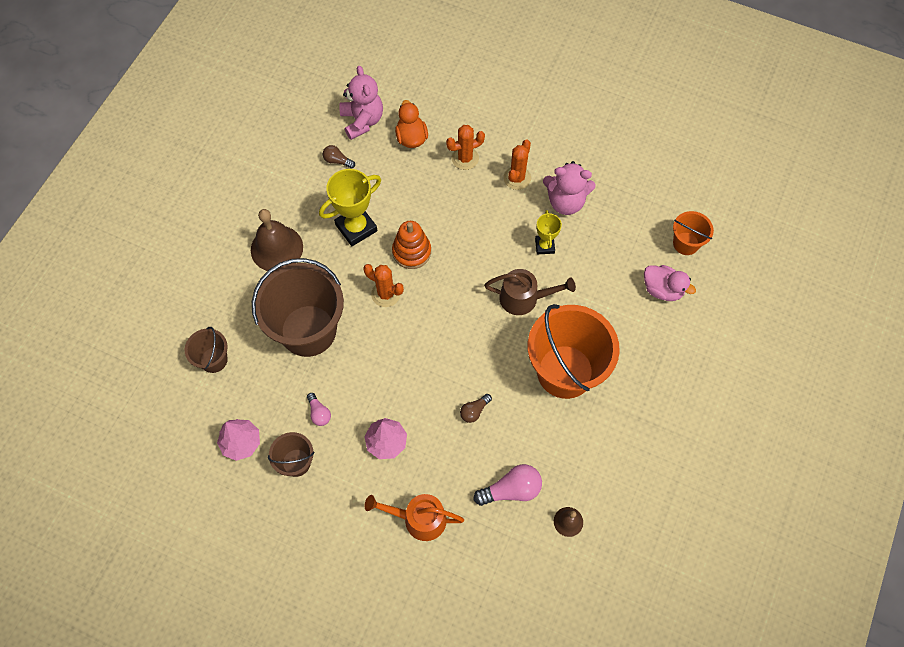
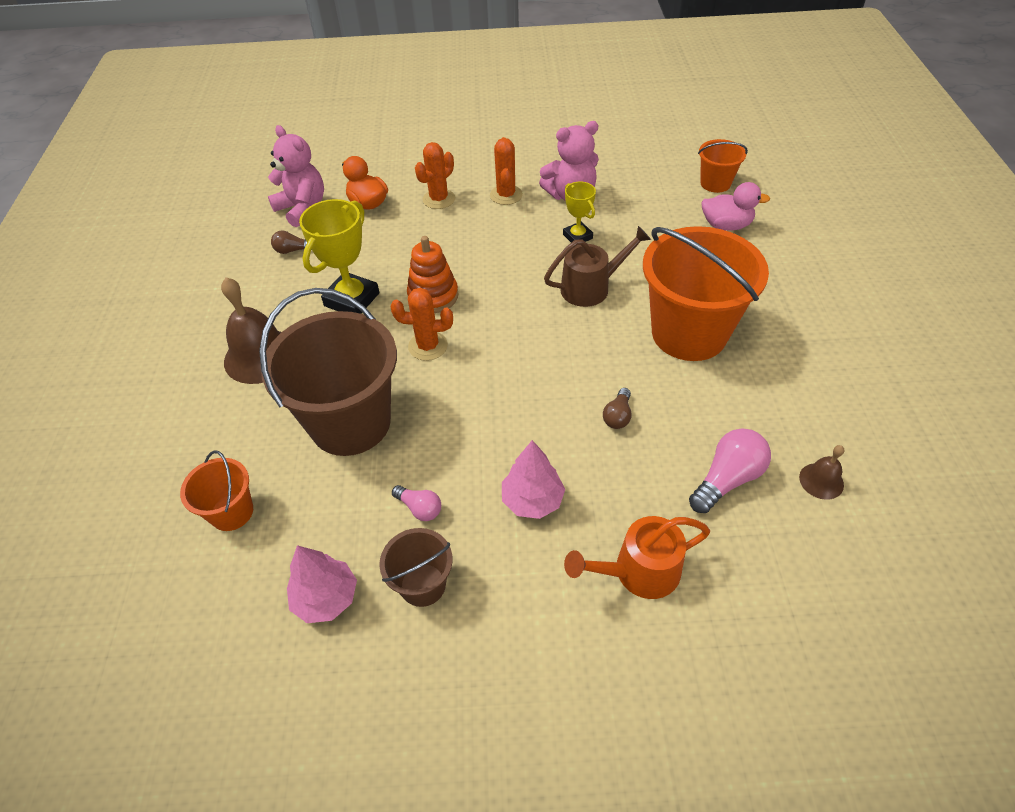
camera: 25 degrees left, 15 degrees down
brown bucket [185,327,228,373] -> orange bucket [180,450,253,531]

